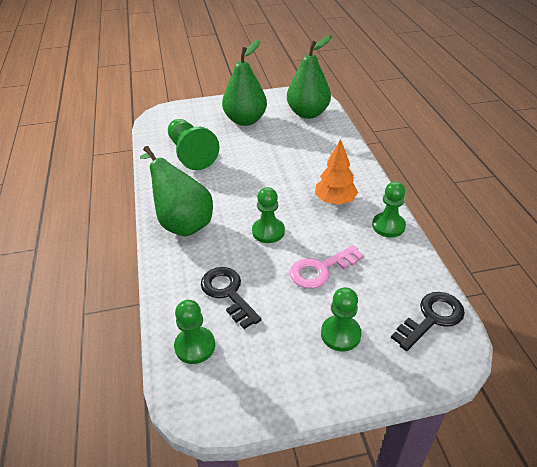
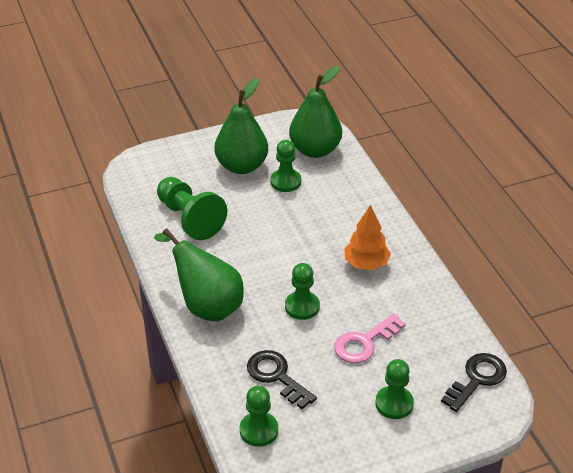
camera: 10 degrees left, 0 degrees up
green pawn [372,181,406,237] -> green pawn moved to [270,140,301,192]

